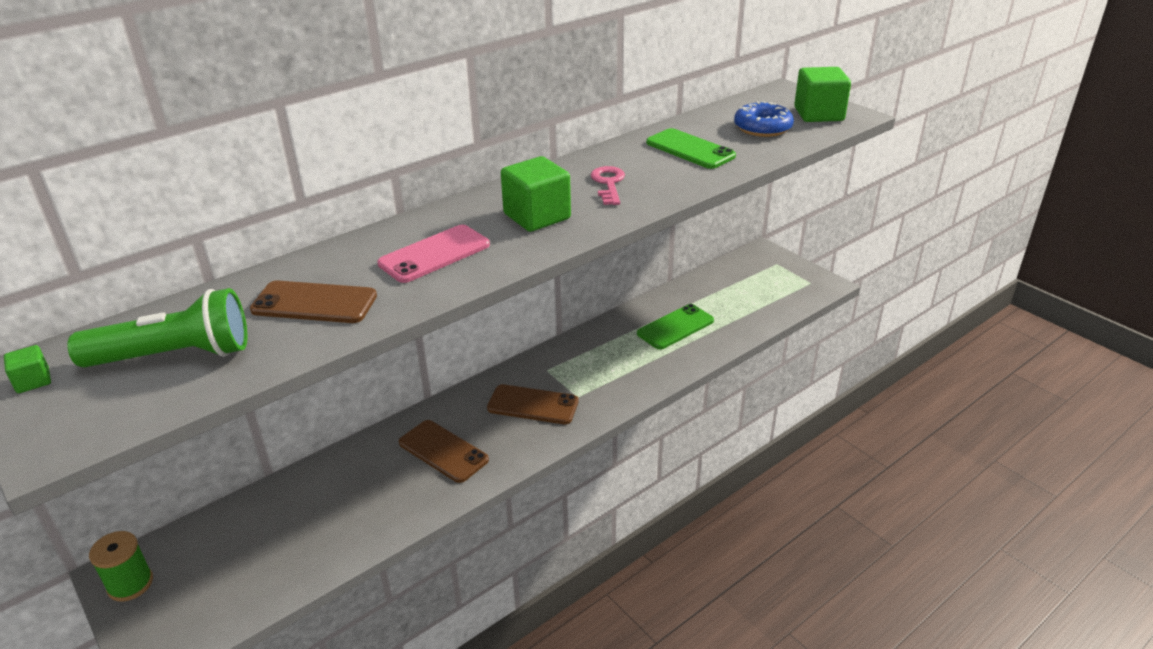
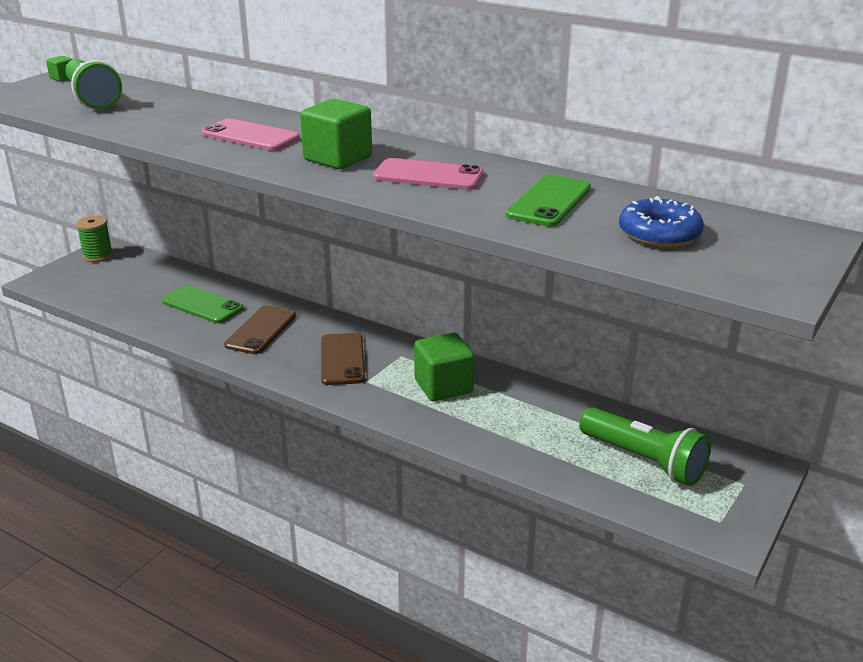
camera: 70 degrees right, 5 degrees down
brown phone [250,281,377,323] -> none
pink key [590,166,625,205] -> pink phone [373,158,484,190]
green phone [637,304,714,350] -> green phone moved to [162,285,243,323]
green cube [794,67,851,122] -> green cube moved to [414,333,475,401]
none -> green flashlight [579,407,711,486]

